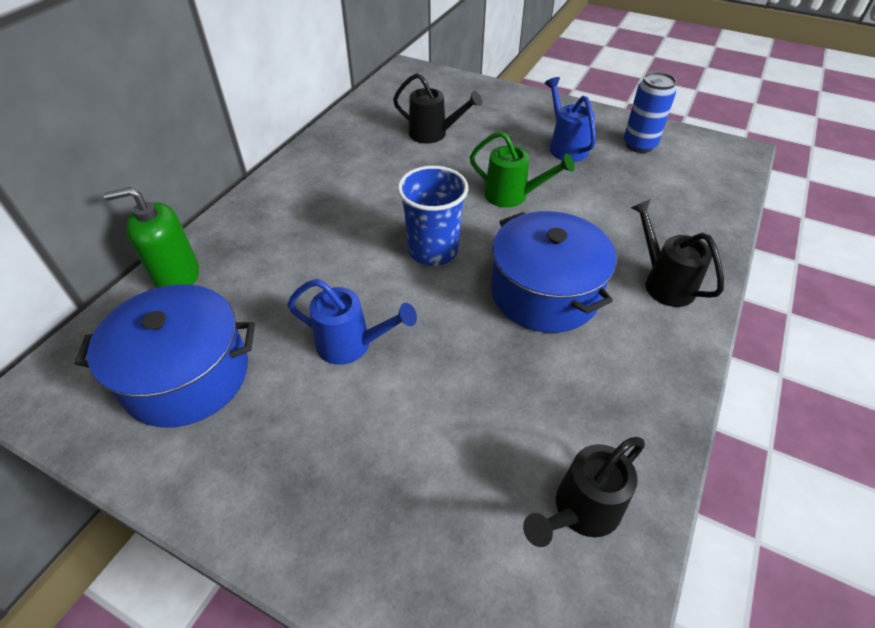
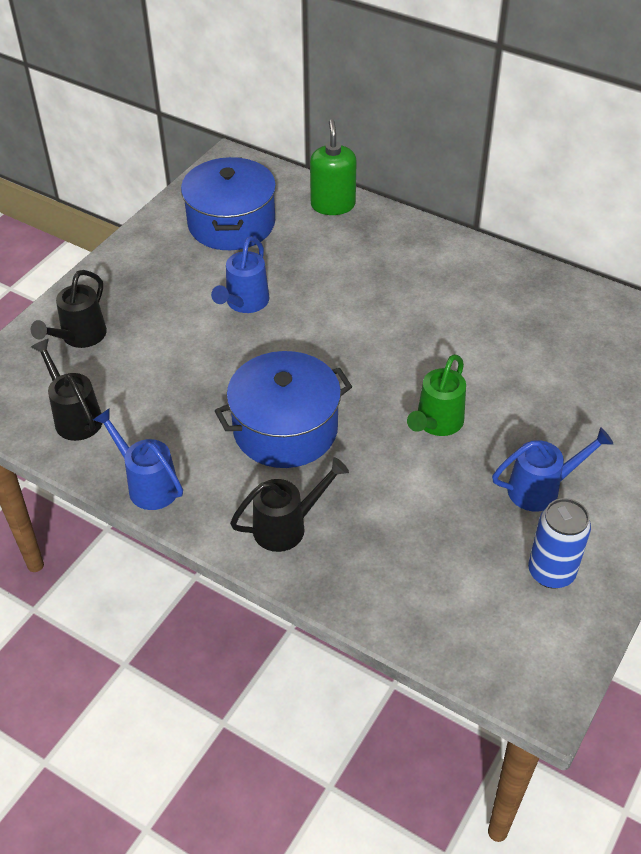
camera: 95 degrees right, 0 degrees up
black watering can [393,73,482,144] -> black watering can moved to [30,270,107,348]
blue cup [397,166,468,266] -> none
none -> blue watering can [93,408,183,510]

